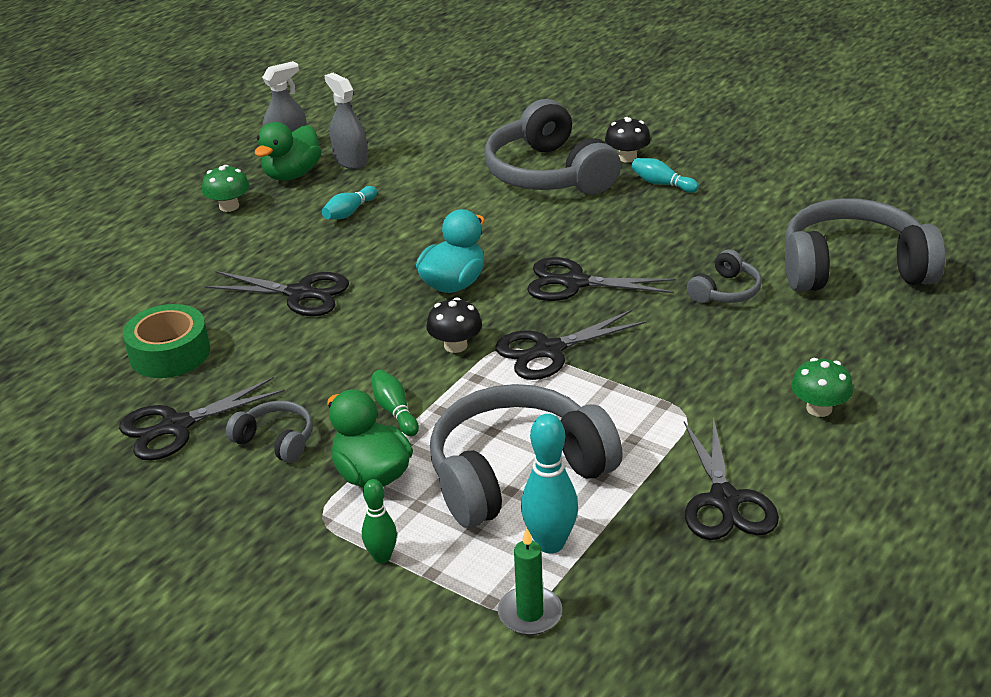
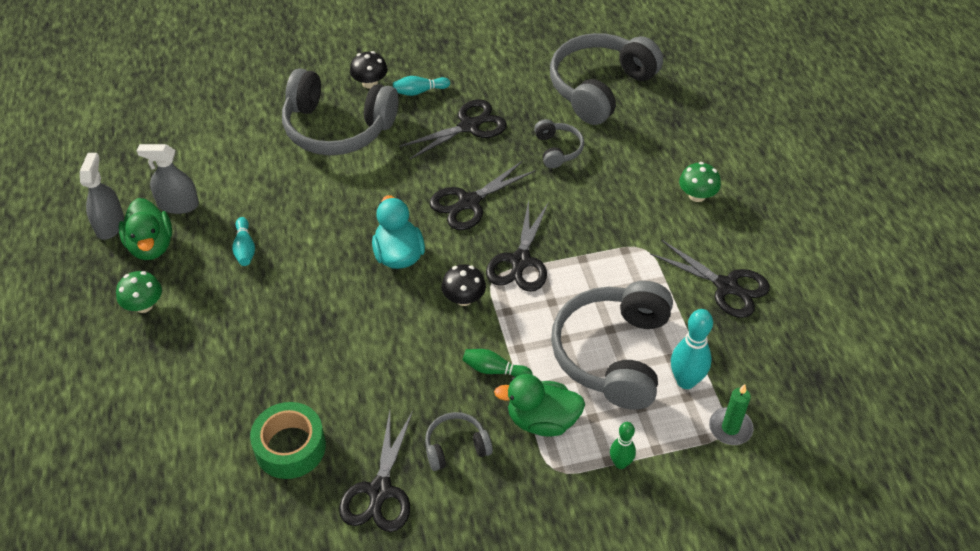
camera: 50 degrees left, 15 degrees up
black scissors [204,271,349,316] -> black scissors moved to [400,99,507,159]

